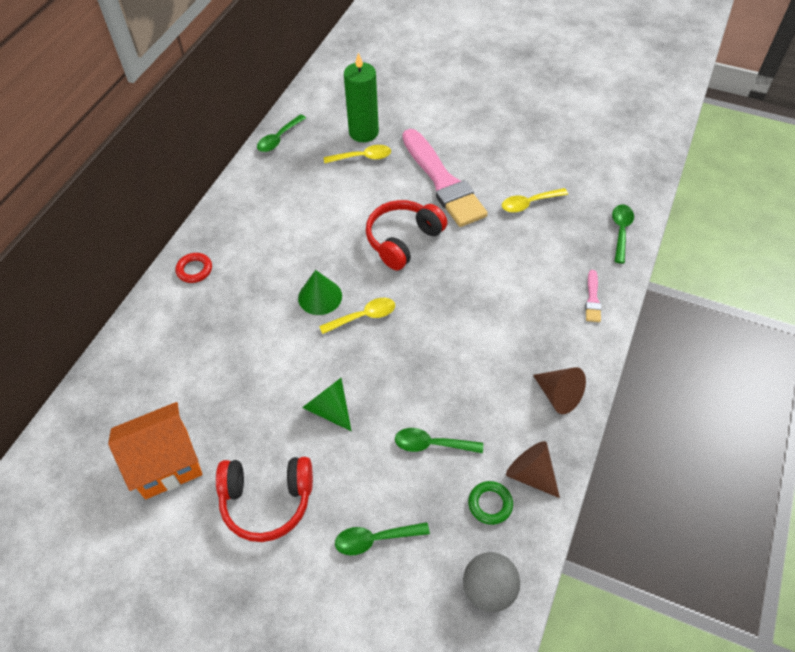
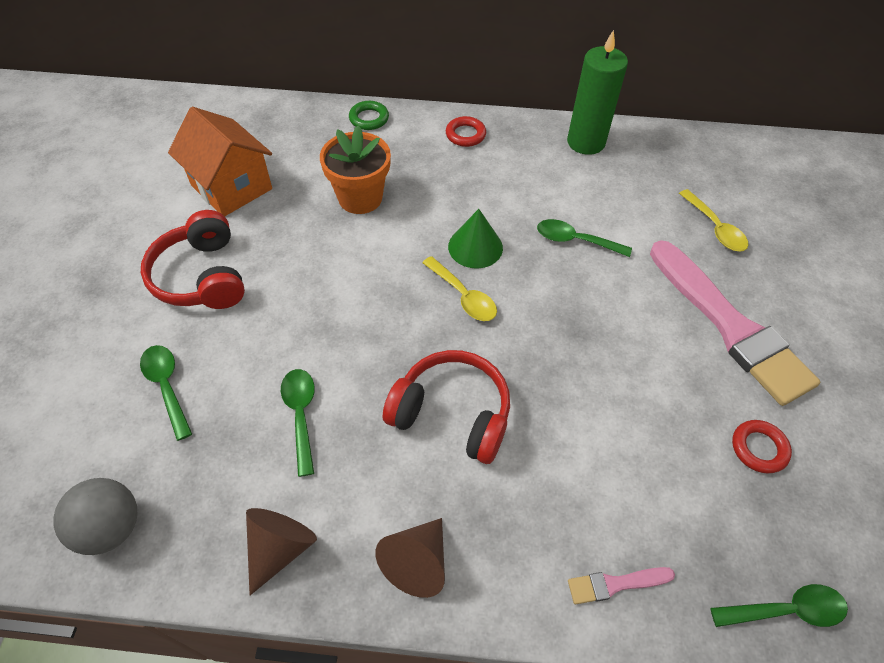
camera: 70 degrees right, 0 degrees up
green spoon [257,114,306,152] -> green spoon moved to [537,219,632,257]
green cone [302,378,351,431] -> none
green candle [344,53,379,142] -> green candle moved to [567,30,628,155]
red headphones [366,200,447,270] -> red headphones moved to [383,350,510,464]
pink brush [402,129,488,227] -> pink brush turned 75 degrees counterclockwise [650,240,820,406]
green ring [468,481,513,525] -> green ring moved to [349,101,389,130]
yellow spoon [502,188,568,213] -> red ring [732,420,792,474]
none -> orange flower pot [320,125,391,214]

